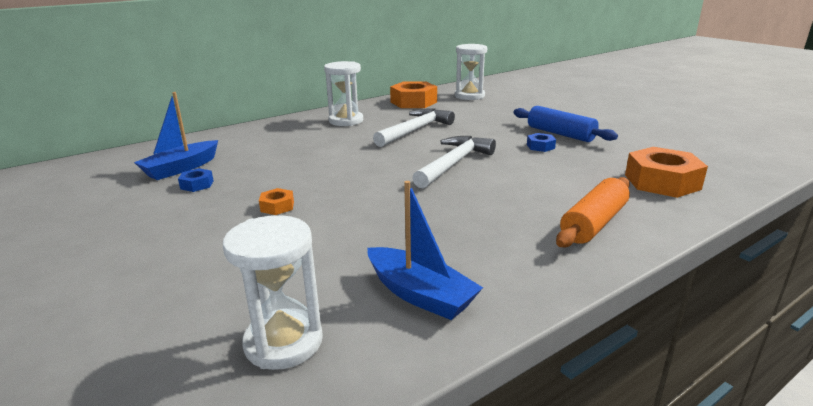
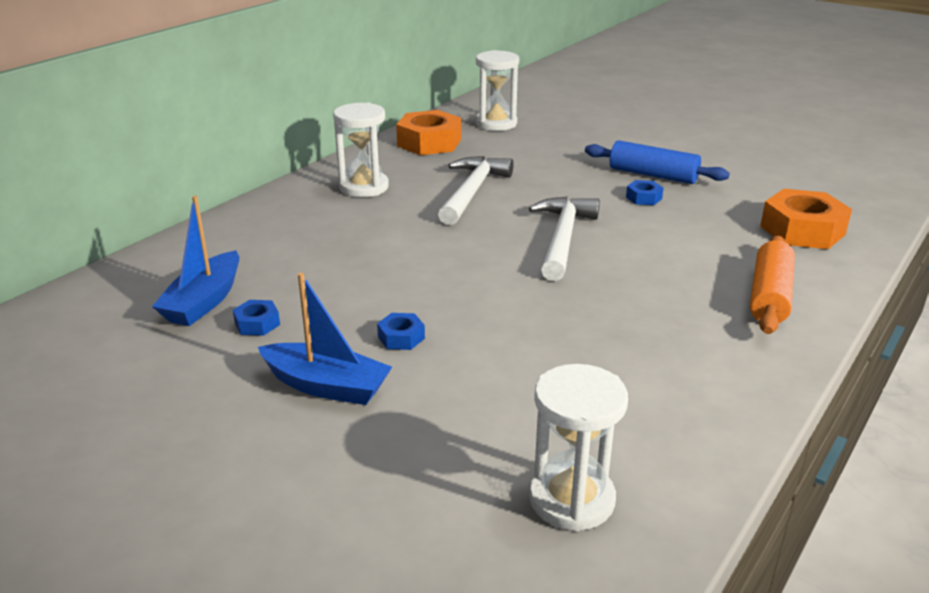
camera: 20 degrees left, 5 degrees up
orange nut [259,188,294,215] -> blue nut [377,313,425,350]
blue boat [367,181,483,320] -> blue boat moved to [258,273,392,405]

